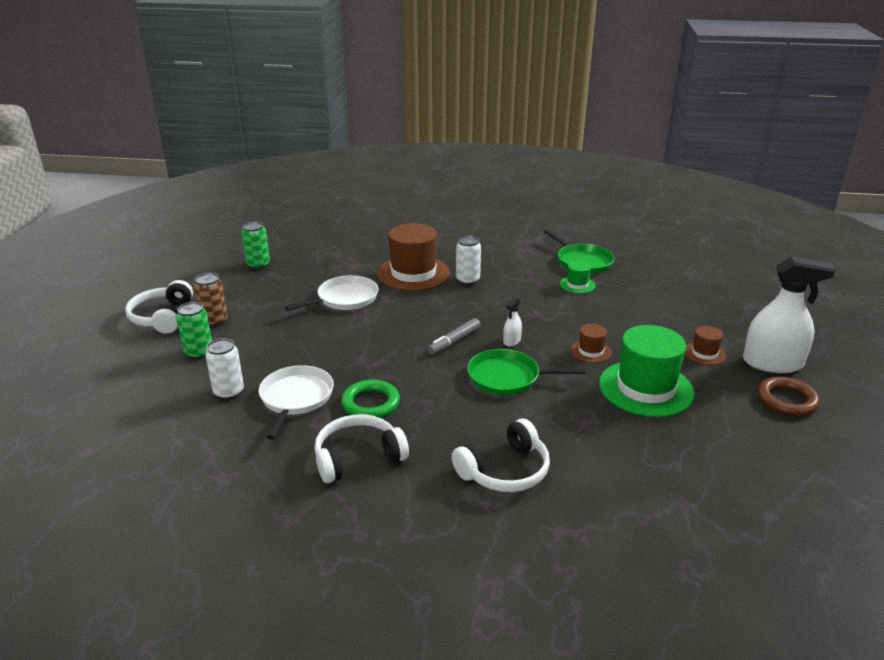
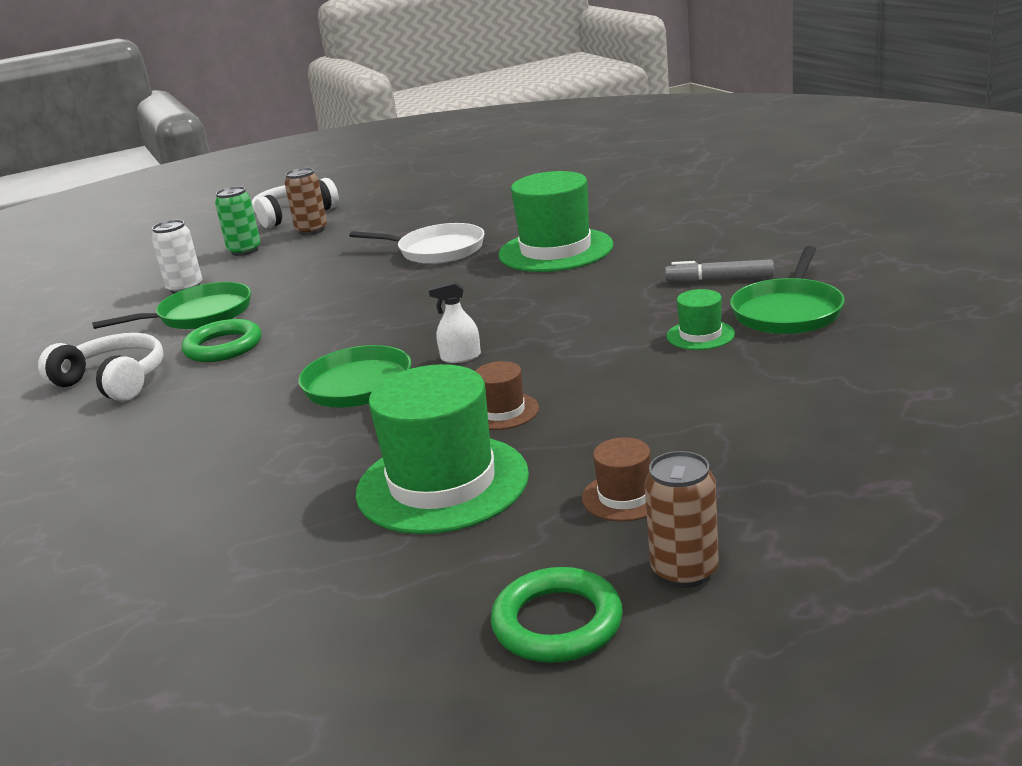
camera: 60 degrees right, 5 degrees down
green can [242,222,270,269] -> none
white pan [259,365,334,440] -> green pan [92,282,251,329]
brown hat [377,223,450,291] -> green hat [498,171,613,272]
grey marker [428,318,480,355] -> grey marker moved to [665,259,774,282]
white headphones [452,419,550,492] -> none
white can [456,236,481,285] -> none
white spray bottle [743,256,835,373] -> brown can [644,451,719,588]
brown ring [757,377,820,416] -> green ring [491,567,623,663]

